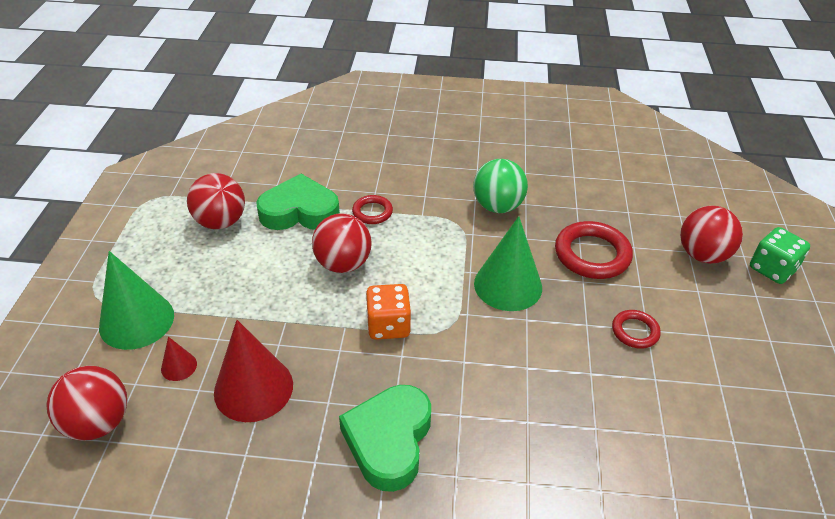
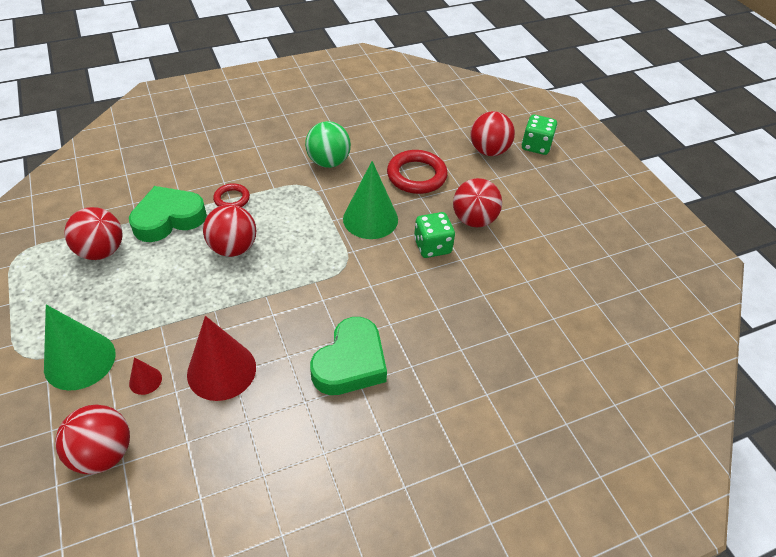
camera: 30 degrees left, 5 degrees up
green heart [339,385,431,492] -> green heart turned 135 degrees counterclockwise [310,317,387,395]
orange dice [366,284,411,340] -> none
red ring [612,310,661,349] -> red ball [453,178,502,227]
none -> green dice [414,212,455,258]

